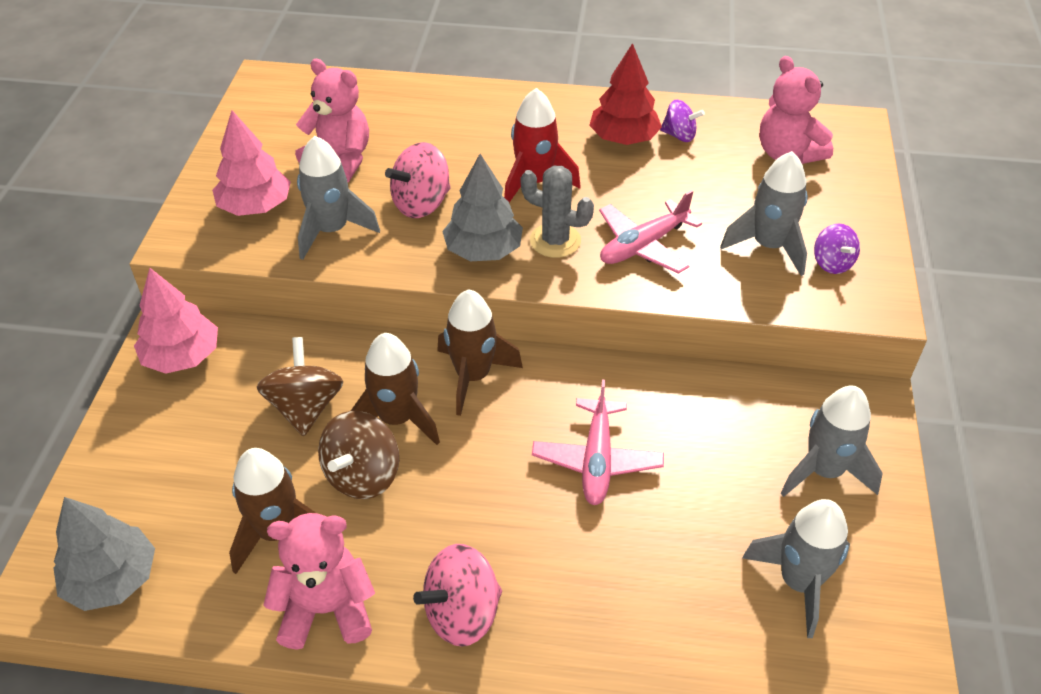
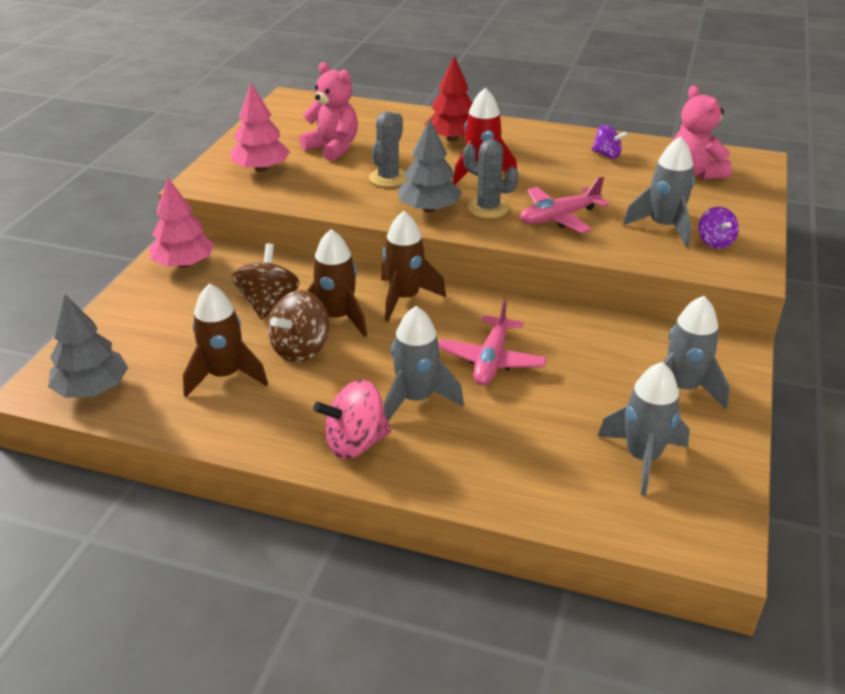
camera: 10 degrees right, 10 degrees down
pink teddy bear [263,513,375,650] -> none
grey rocket [297,136,380,260] -> grey rocket moved to [384,306,464,421]
pink spinning top [385,142,451,218] -> grey cactus [369,111,408,187]
red tree [589,43,662,145] -> red tree moved to [424,56,473,142]

